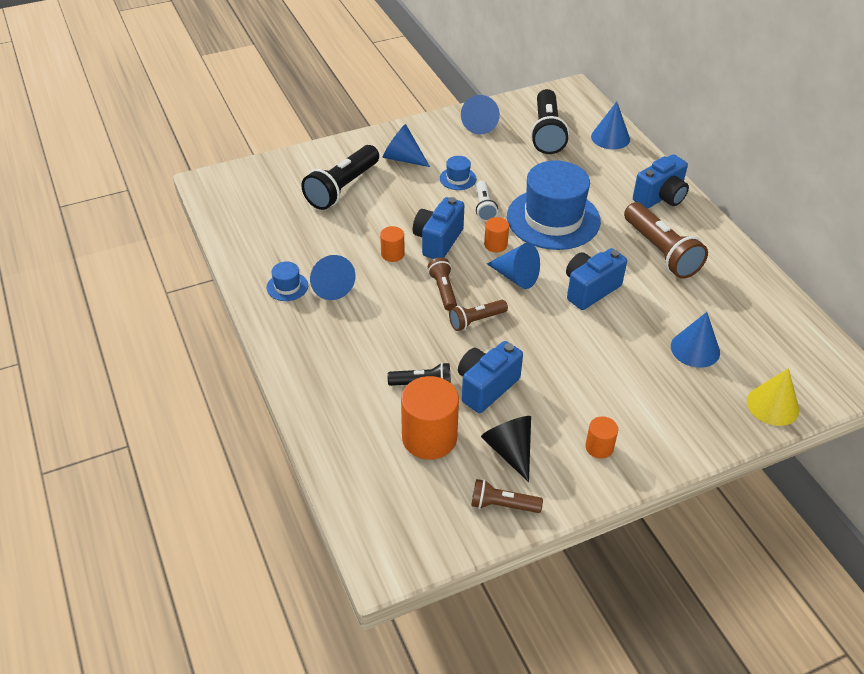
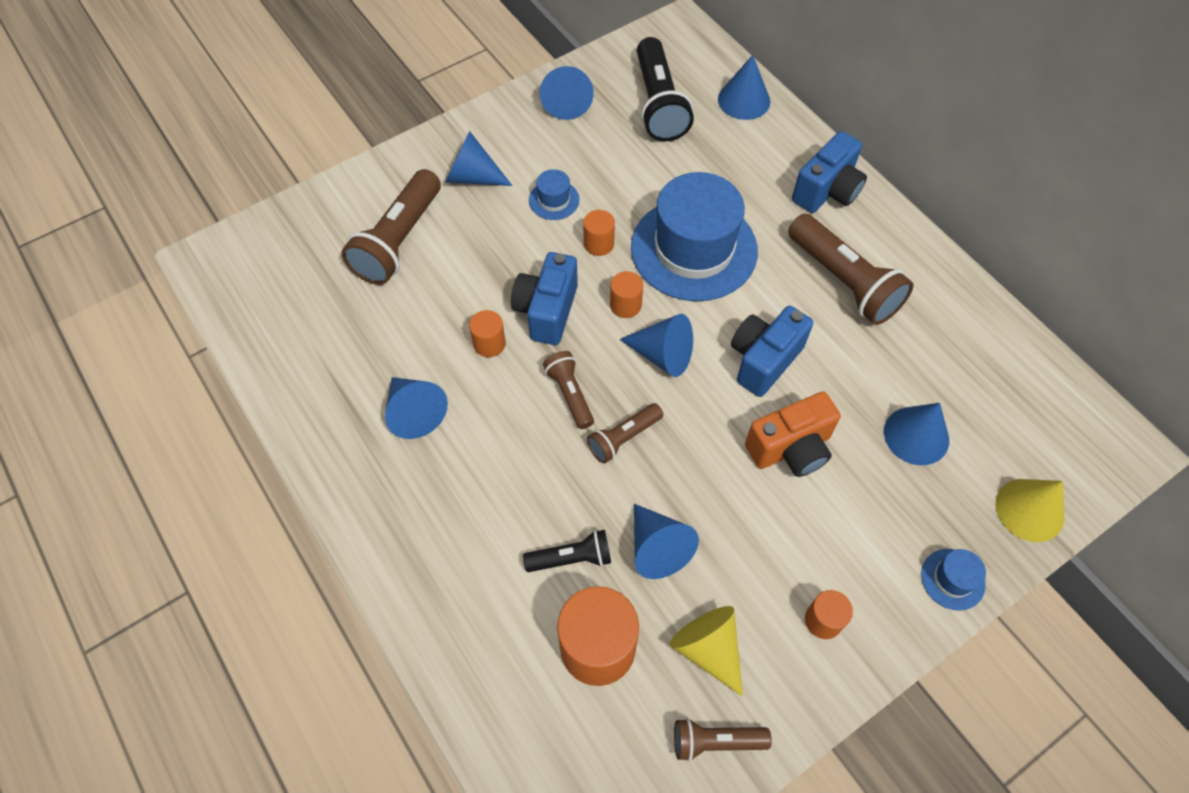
camera: 10 degrees left, 15 degrees up
blue hat [267,261,308,301] -> blue hat moved to [921,549,986,611]
black flashlight [301,145,379,210] -> brown flashlight [341,169,441,285]
blue camera [458,341,523,413] -> blue cone [634,504,699,579]
white flashlight [476,180,498,222] -> orange cylinder [583,210,615,256]
black cone [481,416,531,482] -> yellow cone [670,606,743,697]
none -> orange camera [745,392,841,477]

